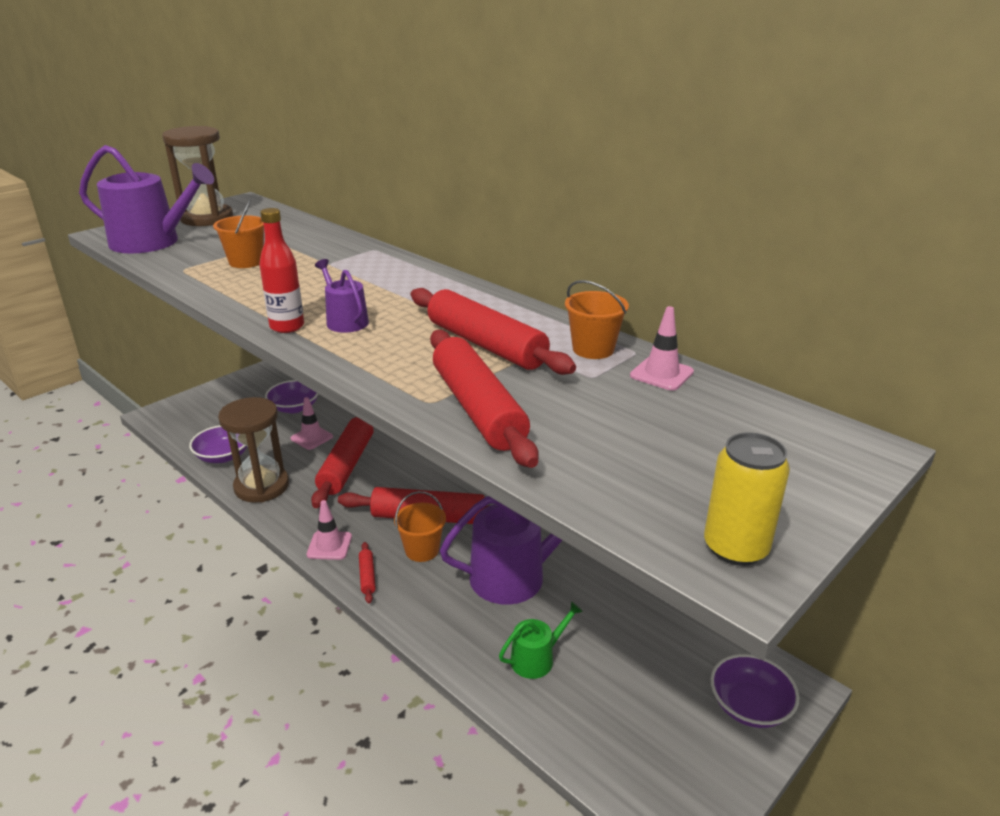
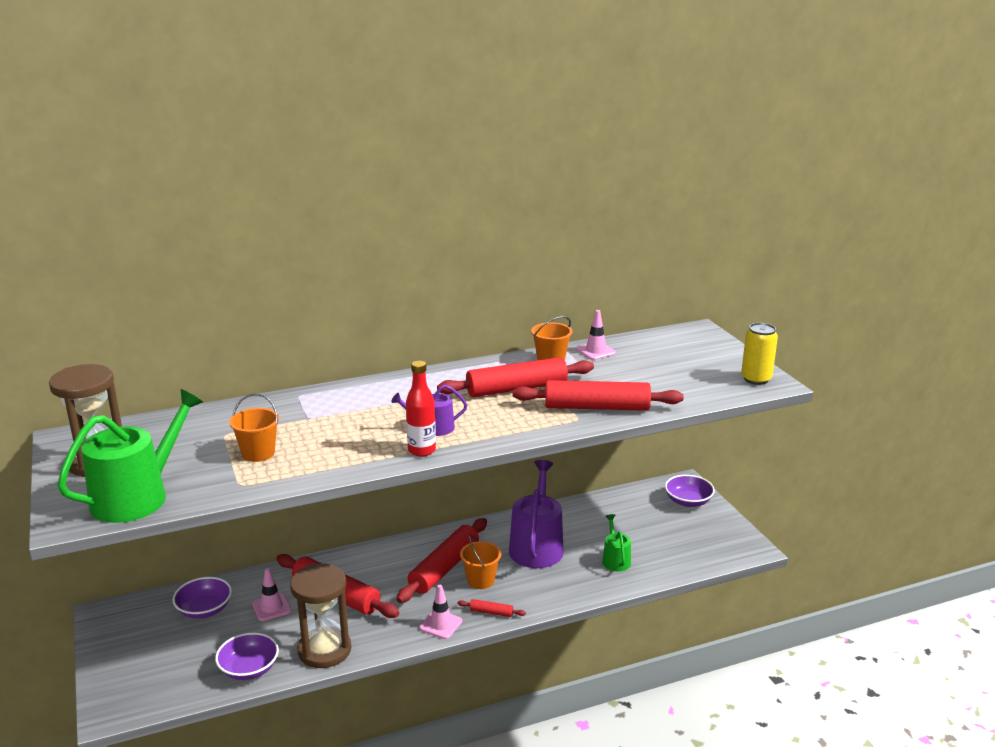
camera: 65 degrees left, 5 degrees down
purple watering can [79,145,214,254] -> green watering can [57,389,203,523]

